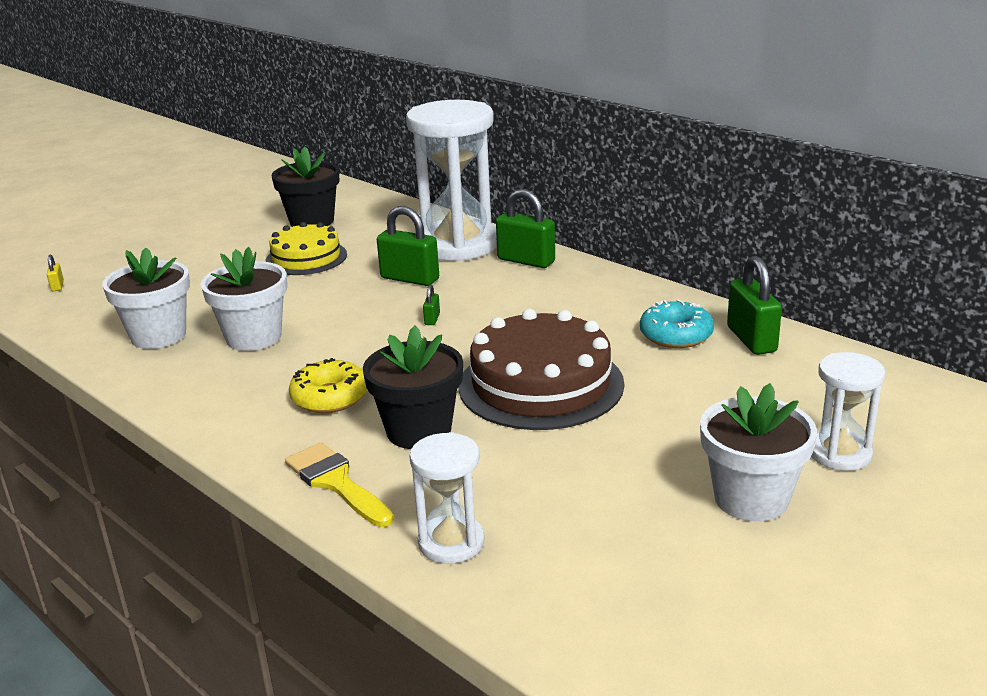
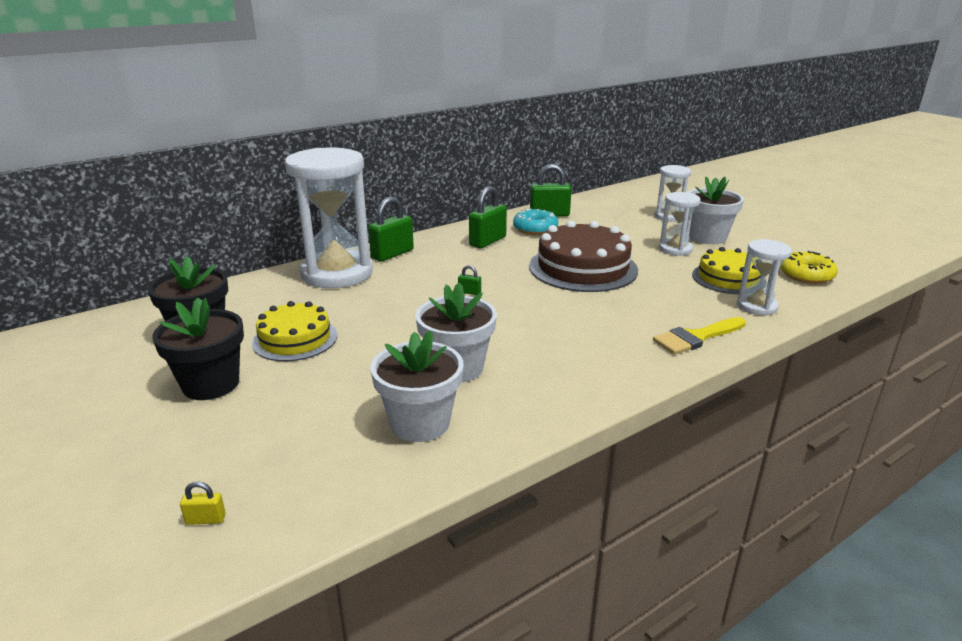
camera: 80 degrees left, 0 degrees up
yellow donut [289,358,367,413] -> yellow donut moved to [780,251,838,284]
black flower pot [363,325,463,449] -> black flower pot moved to [152,297,244,400]
green padlock [377,206,439,286] -> green padlock moved to [469,186,507,248]
none -> white hourglass [659,192,701,256]
none -> yellow cake [692,247,761,294]

